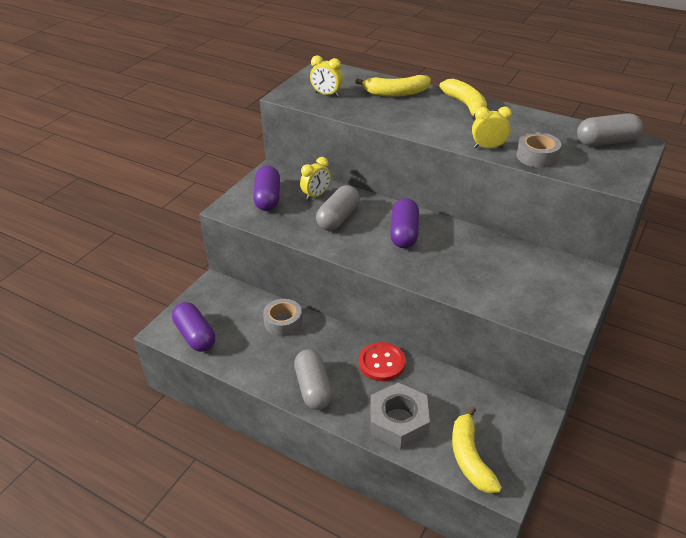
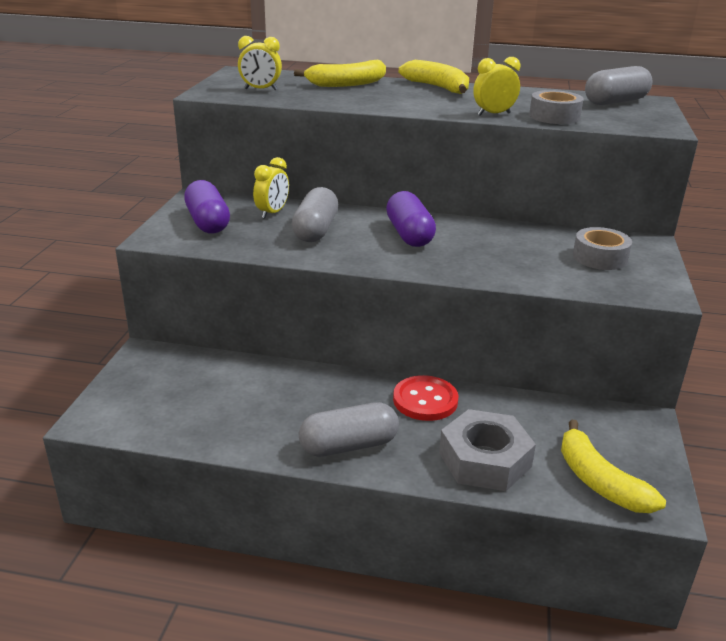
camera: 20 degrees left, 10 degrees down
purple capsule [172,302,215,352] -> none
grey tape [263,299,302,336] -> grey tape moved to [573,227,632,270]
grey capsule [294,349,333,410] -> grey capsule turned 75 degrees counterclockwise [299,402,399,457]

